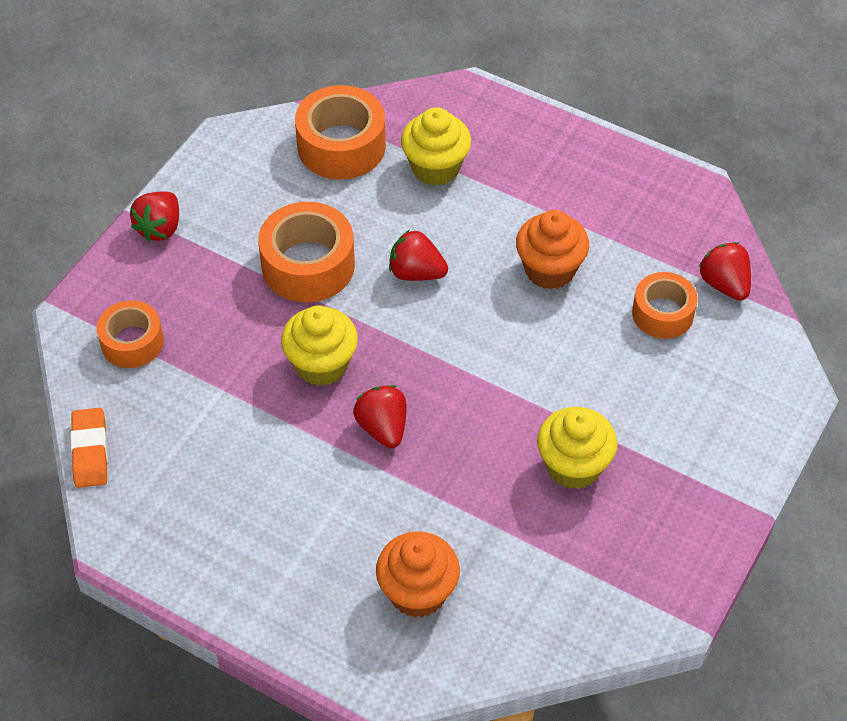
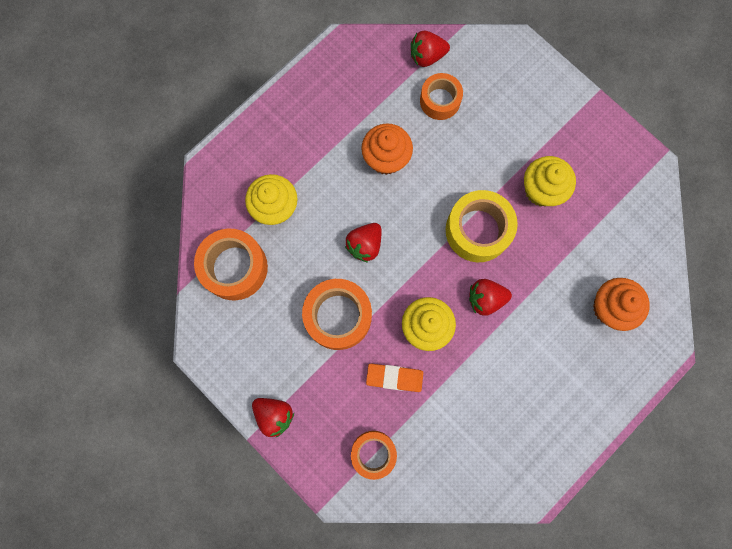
camera: 75 degrees left, 25 degrees up
orange eraser [70,408,108,488] -> orange eraser moved to [366,364,423,392]
none -> yellow tape [446,190,518,262]

